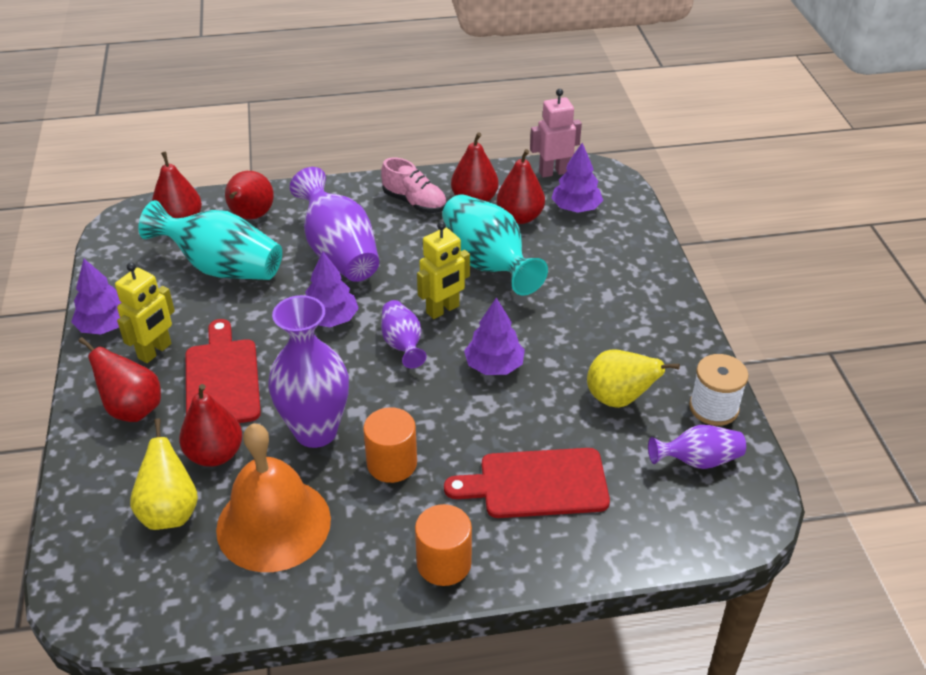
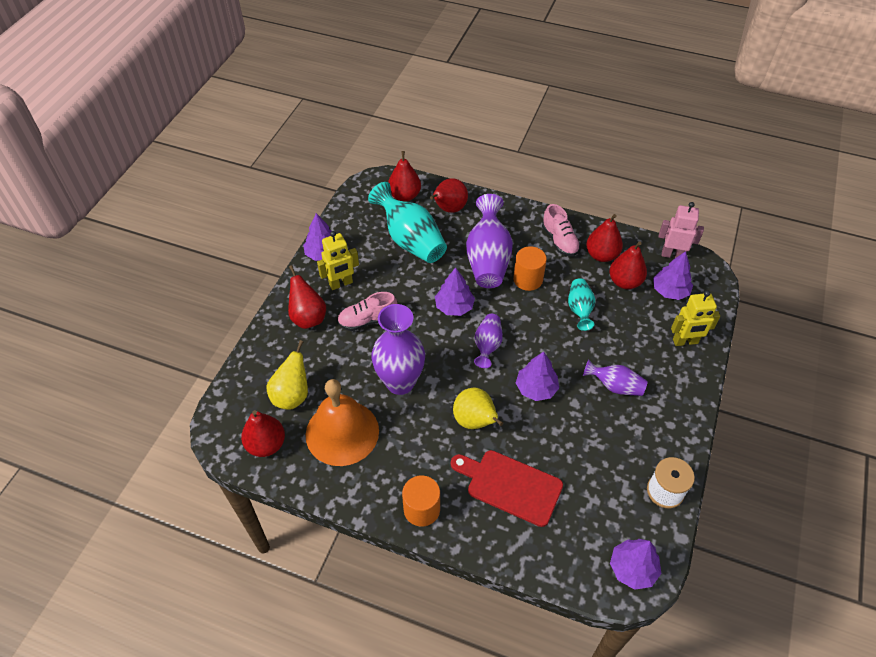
camera: 30 degrees right, 10 degrees up
red pear [179,384,242,467] -> red pear moved to [241,410,285,457]
red cutting board [186,319,261,423] -> pink shoe [337,292,398,331]
orange cylinder [363,407,417,483] -> orange cylinder moved to [513,246,547,291]
yellow robot [417,221,470,319] -> yellow robot moved to [671,290,720,346]
turquoise vase [442,194,548,295] -> turquoise vase [568,278,596,331], size x0.56
yellow pear [587,349,680,408] -> yellow pear moved to [453,387,503,429]
purple vase [648,425,746,469] -> purple vase moved to [583,360,648,396]
none -> purple tree [610,539,662,590]

